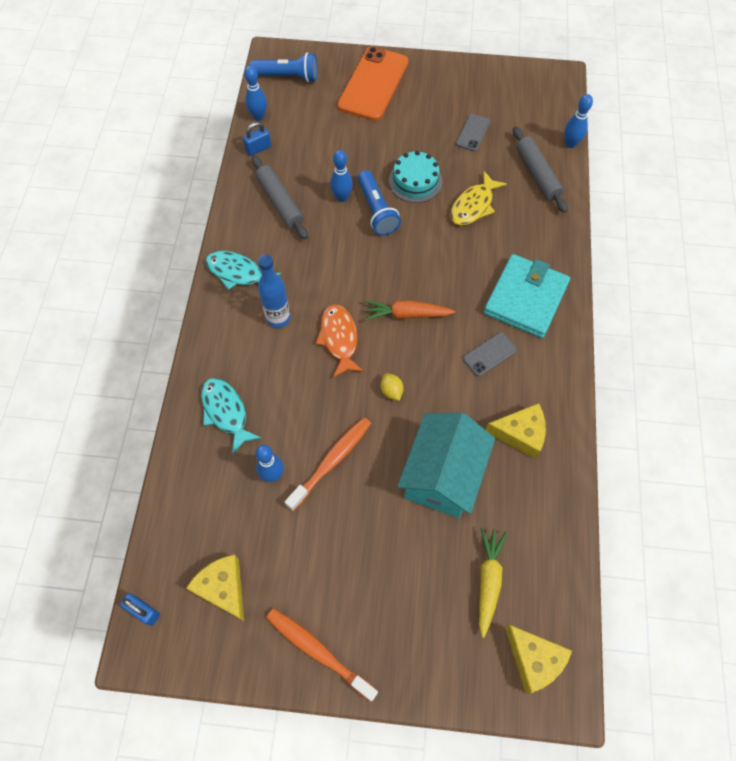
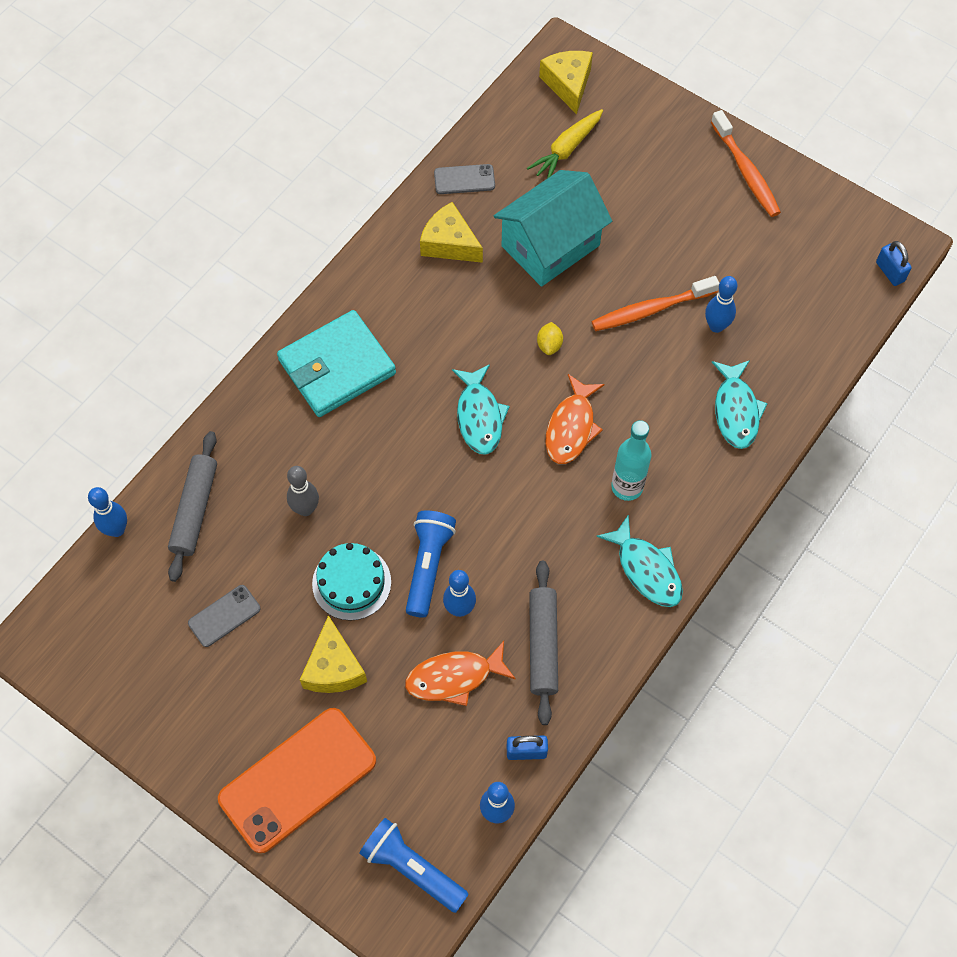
camera: 150 degrees left, 0 degrees up
yellow cheese [186,554,244,621] -> yellow cheese moved to [300,615,367,693]
blue bottle [258,254,291,328] -> turquoise bottle [611,420,651,501]
orange carrot [365,300,455,321] -> turquoise fish [452,364,509,455]
yellow fish [450,171,507,225] -> grey bowling pin [287,466,319,516]
grey phone [463,332,517,376] -> grey phone moved to [434,164,495,194]
none -> orange fish [405,641,516,706]

